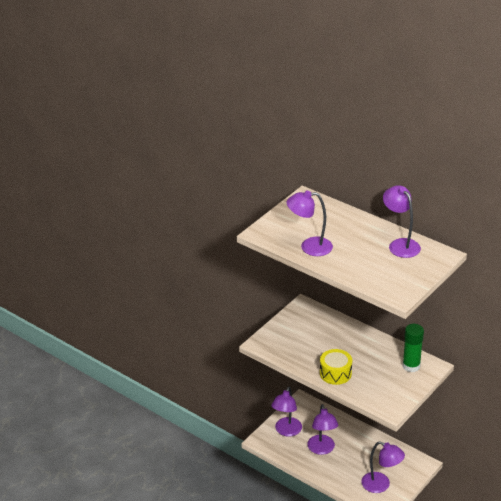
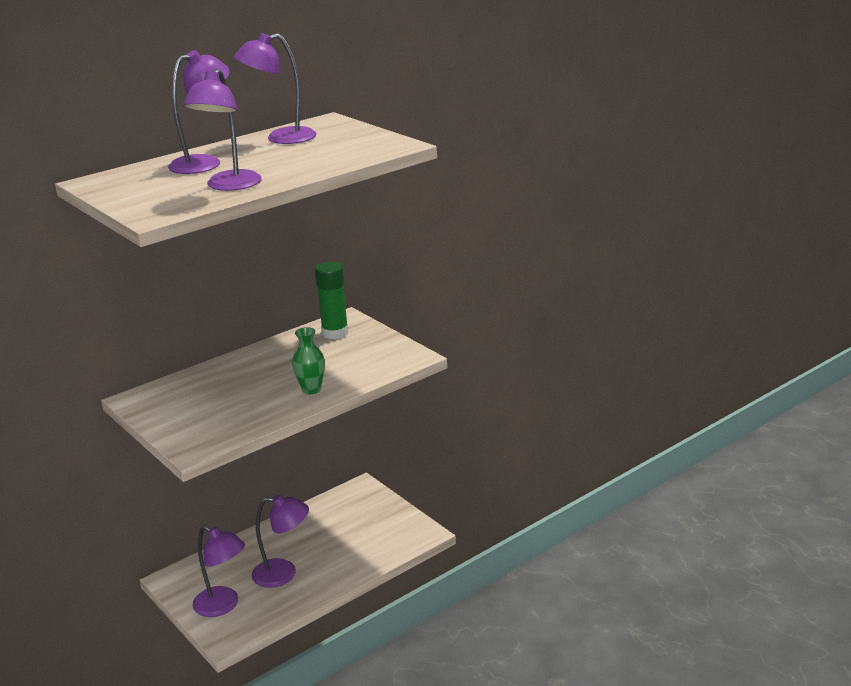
camera: 75 degrees left, 10 degrees down
yellow drum [320,349,352,385] -> green vase [292,327,325,394]
purple lamp [361,441,405,493] -> purple lamp moved to [168,50,229,174]

